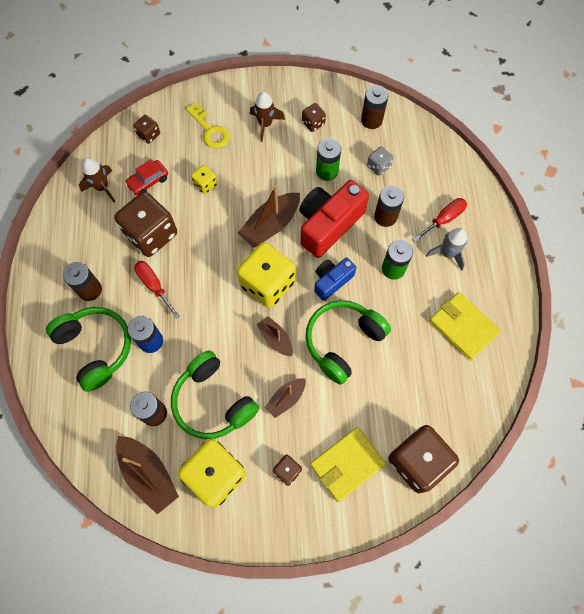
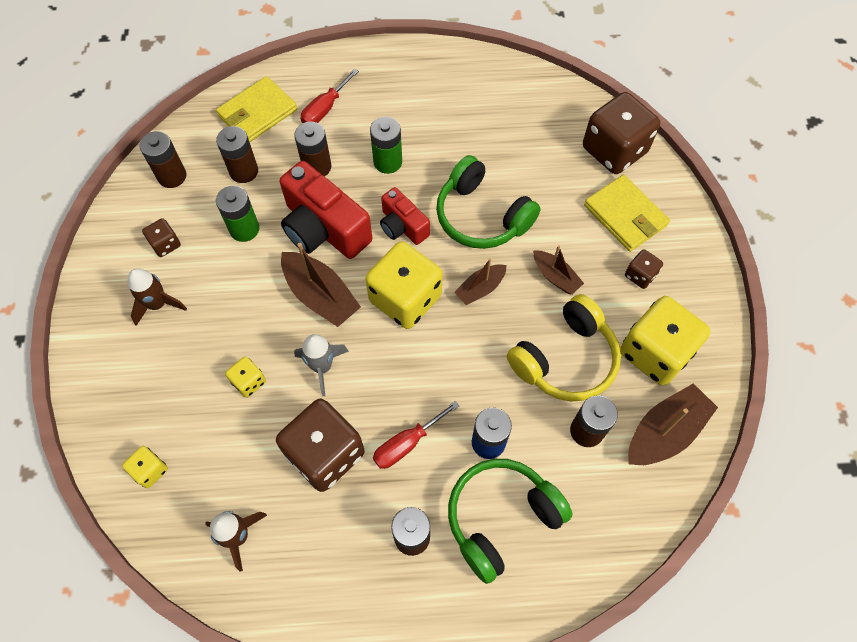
camera: 90 degrees left, 5 degrees down
red car [125,159,168,195] -> none
brown dice [133,115,160,144] -> yellow dice [122,446,168,488]
green headphones [171,350,259,439] -> yellow headphones [507,294,621,402]
yellow key [186,102,230,149] -> none
blue camera [314,258,356,301] -> red camera [380,187,430,245]
grey dice [367,146,393,176] -> brown battery [216,126,258,183]
red screwdriver [412,198,467,242] -> red screwdriver turned 105 degrees counterclockwise [301,69,359,123]
grey rocket [426,228,467,271] -> grey rocket moved to [294,334,349,396]
yellow wallet [429,292,501,361] -> yellow wallet moved to [216,76,297,142]

